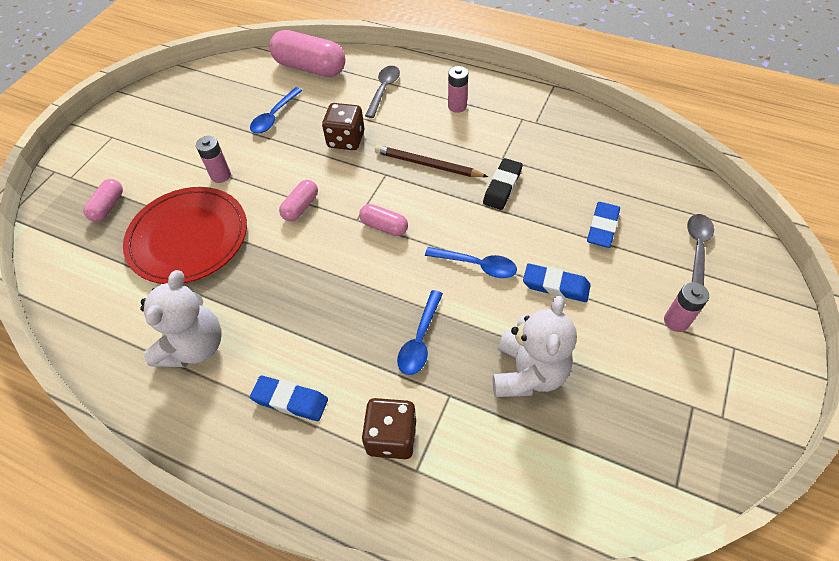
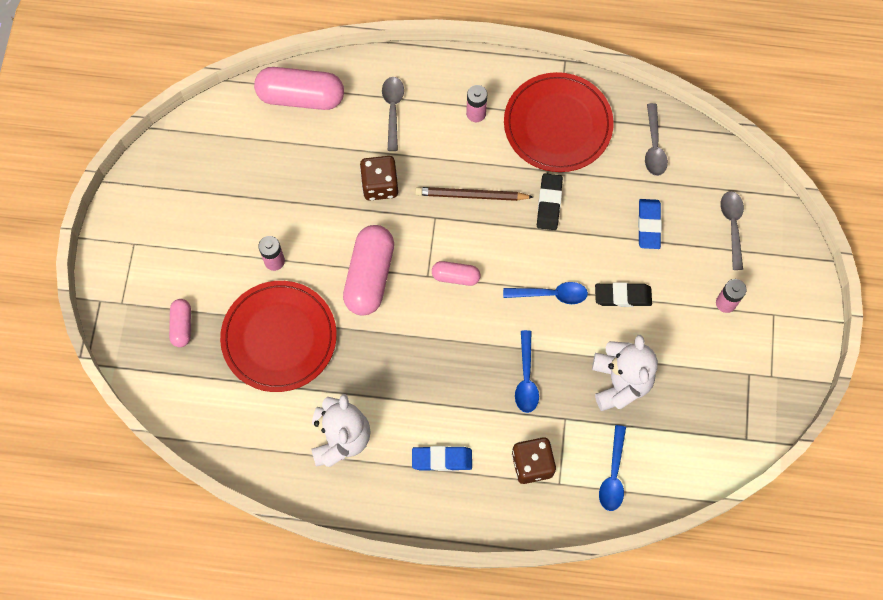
camera: 20 degrees left, 15 degrees up
blue spoon [250,87,303,133] -> blue spoon moved to [599,425,626,511]
pink capsule [279,180,318,221] -> pink capsule [343,225,394,316], size x1.91
blue eraser [523,263,591,302] -> black eraser [595,283,652,307]
none -> red plate [504,72,614,172]
none -> grey spoon [645,103,668,176]

